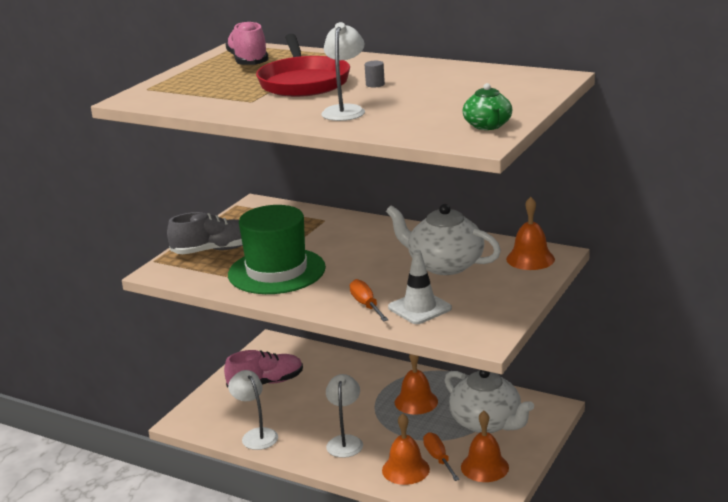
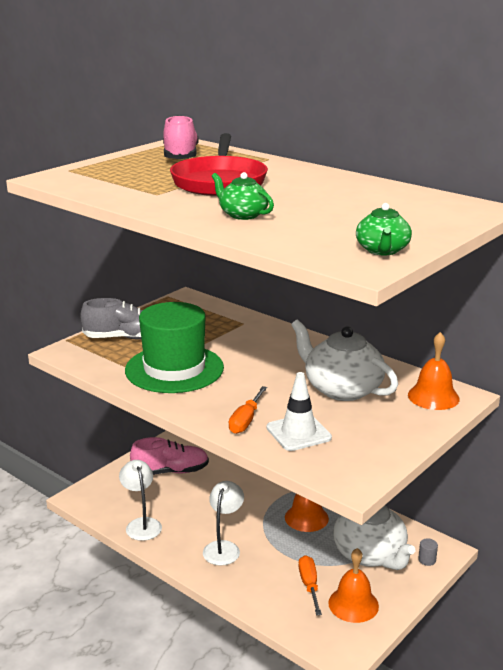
camera: 10 degrees right, 0 degrees up
white lamp [321,22,365,121] -> green teapot [212,172,274,220]
orange screwdriver [350,279,389,321] -> orange screwdriver turned 150 degrees counterclockwise [229,386,267,434]
grey cylinder [365,61,385,88] -> grey cylinder moved to [418,538,438,566]
orange bell [382,413,430,485] -> none

